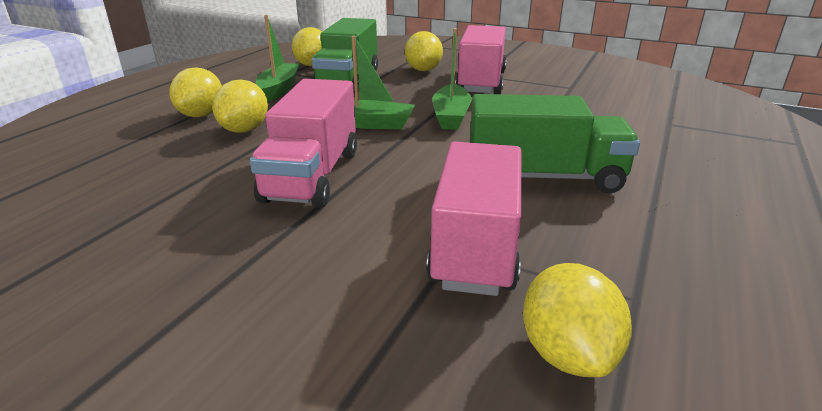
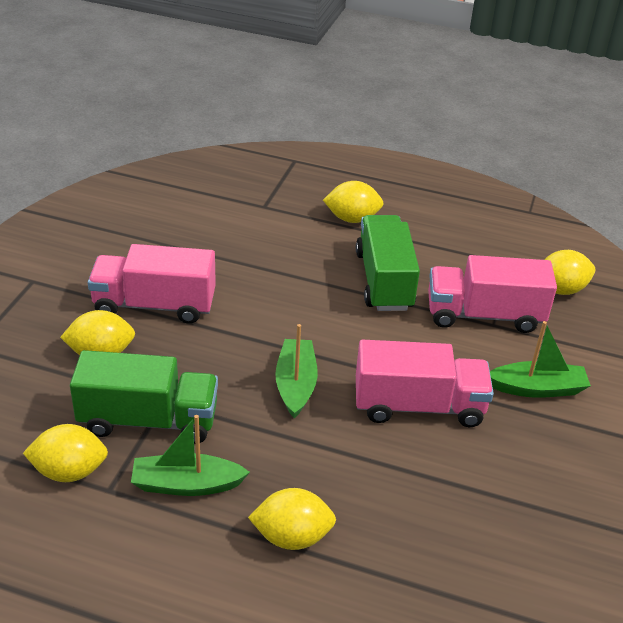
camera: 100 degrees left, 10 degrees up
yellow lemon [212,80,268,133] -> yellow lemon moved to [323,181,384,223]
green boat [432,28,472,130] -> green boat moved to [490,321,591,398]

